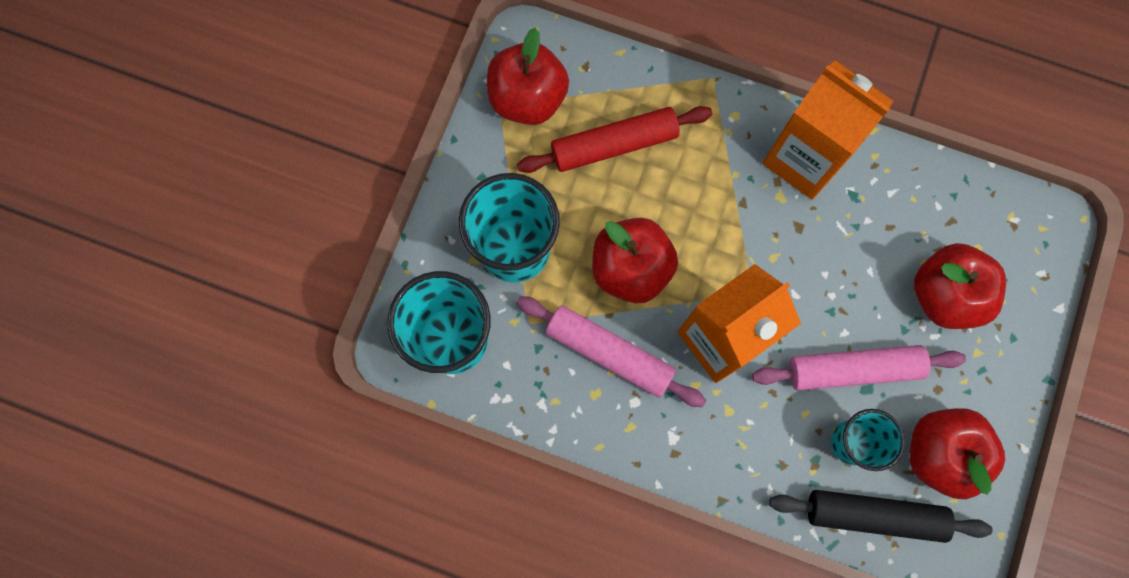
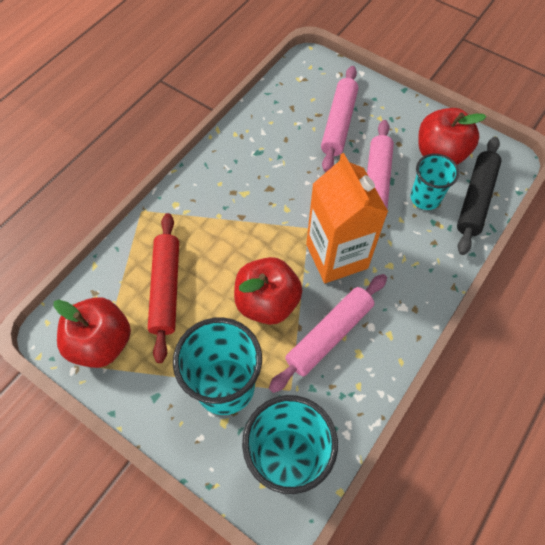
camera: 75 degrees left, 15 degrees down
orange carton [763,60,893,200] -> none
red apple [914,243,1006,329] -> pink rolling pin [321,66,358,172]

